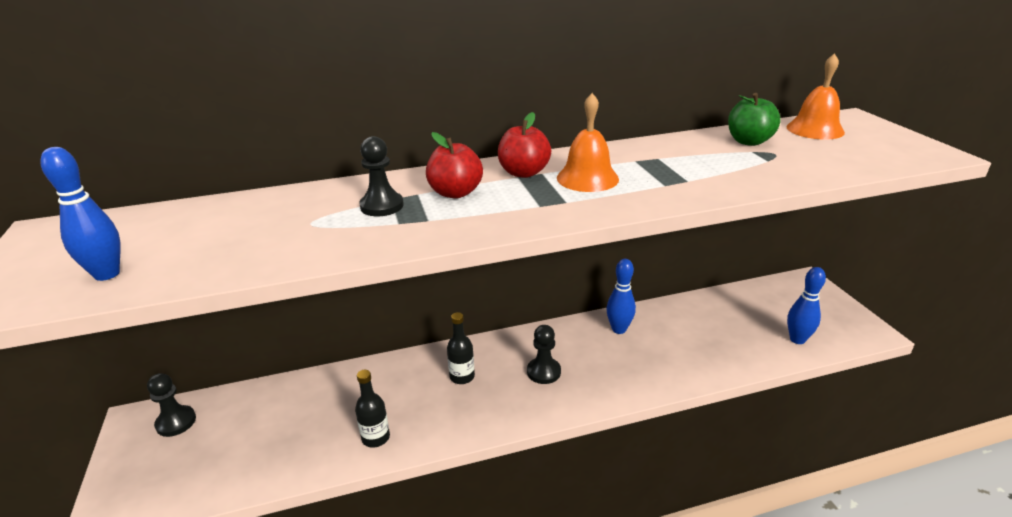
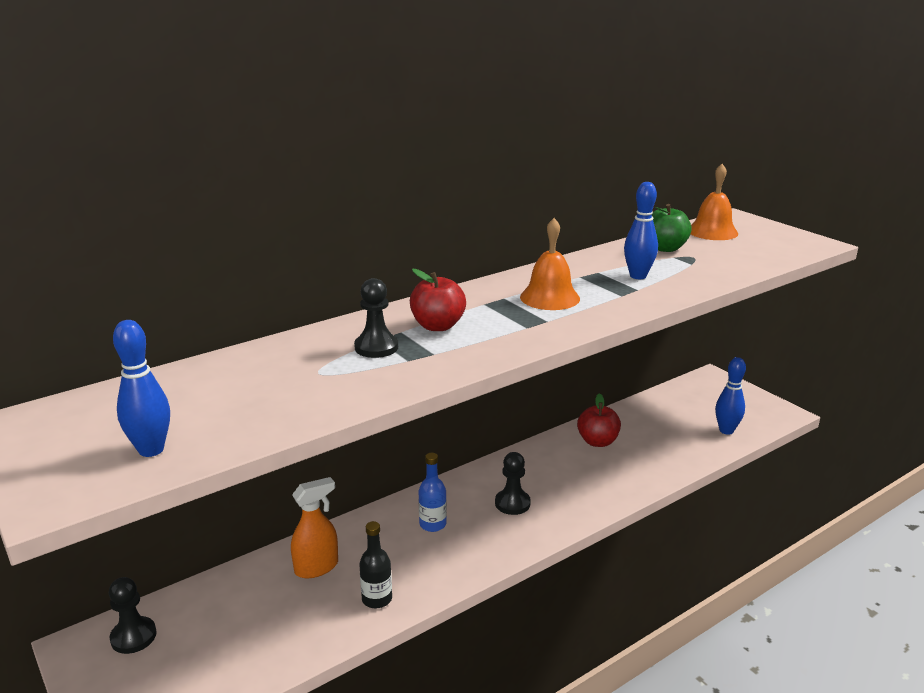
camera: 20 degrees left, 5 degrees down
black bottle [447,312,475,384] -> blue bottle [419,453,447,532]
red apple [498,112,551,178] -> red apple moved to [577,393,621,447]
blue bowling pin [606,259,636,334] -> blue bowling pin moved to [624,182,658,279]
none -> orange spray bottle [291,477,338,578]

